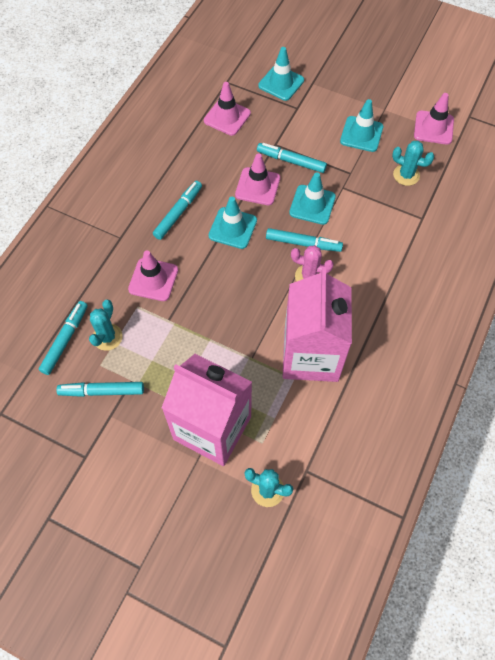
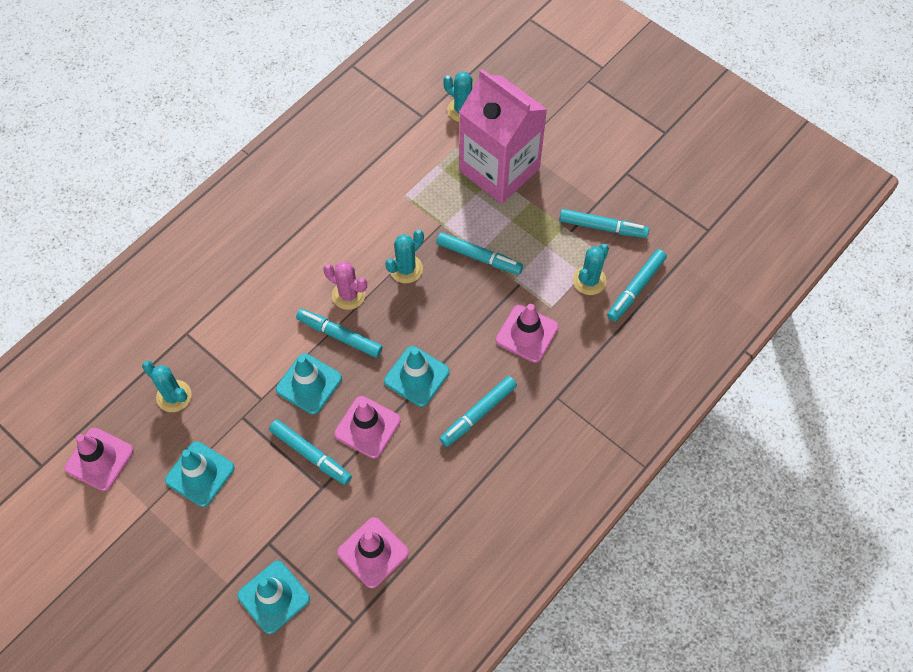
camera: 165 degrees left, 0 degrees up
pink carton [283,267,352,382] -> none
none -> turquoise cactus [385,230,424,283]
none -> turquoise marker [436,232,523,275]

